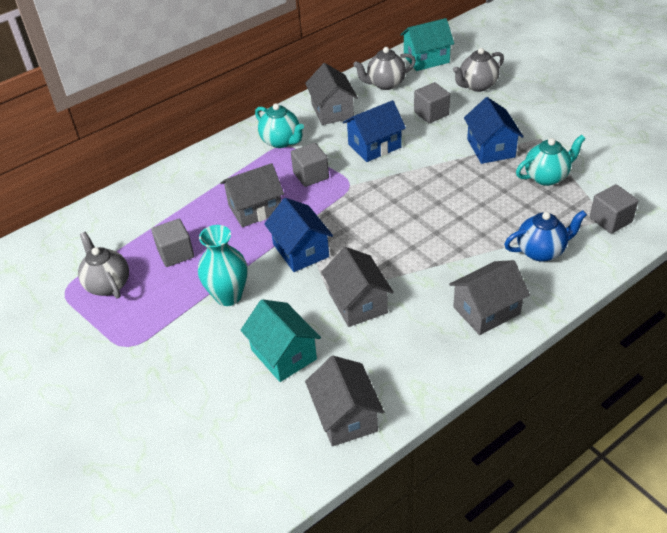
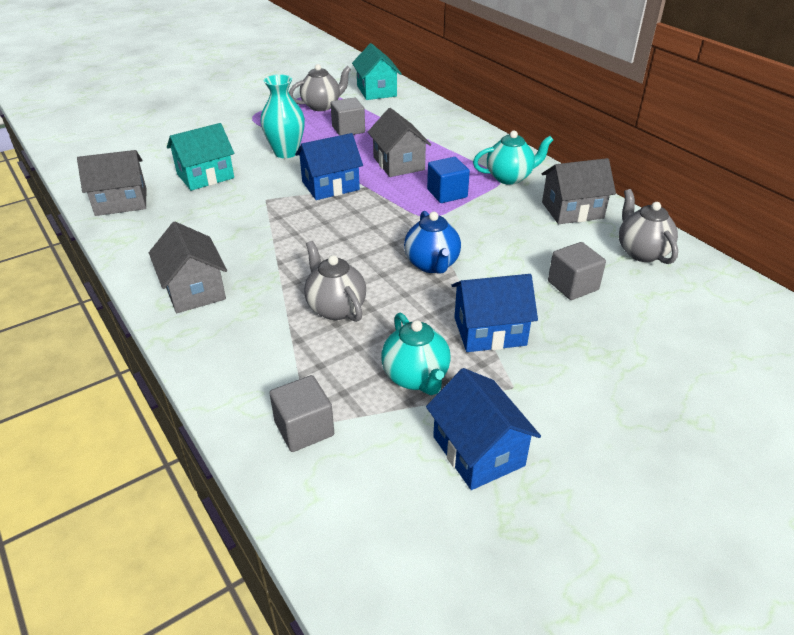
camera: 90 degrees right, 5 degrees down
turquoise teapot [255,103,304,148] -> turquoise teapot turned 150 degrees counterclockwise [473,131,553,185]
grey cube [291,143,329,187] -> blue cube [427,157,470,203]
grey house [321,247,394,327] -> none
blue house [343,100,406,162] -> blue house moved to [426,368,541,490]
turquoise house [400,18,454,71] -> turquoise house moved to [352,43,402,100]
grey teapot [453,48,504,92] -> grey teapot moved to [304,241,366,322]
blue teapot [504,210,587,262] -> blue teapot moved to [404,211,461,274]

